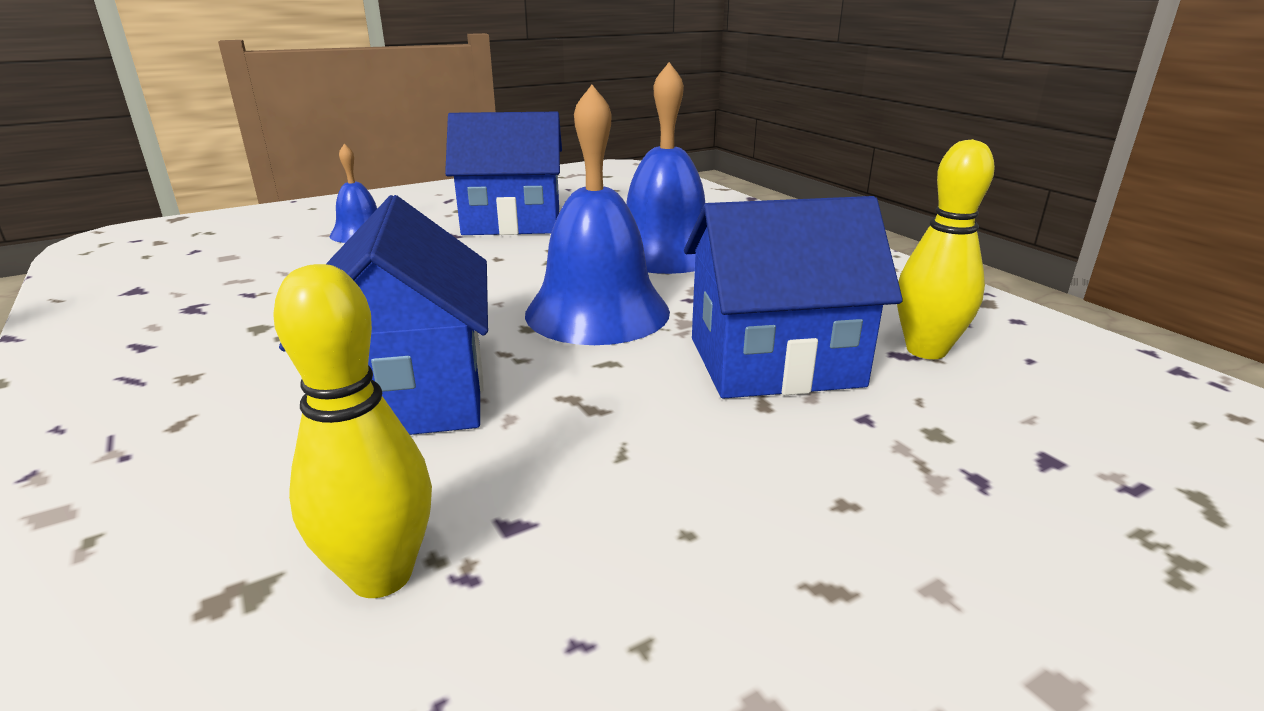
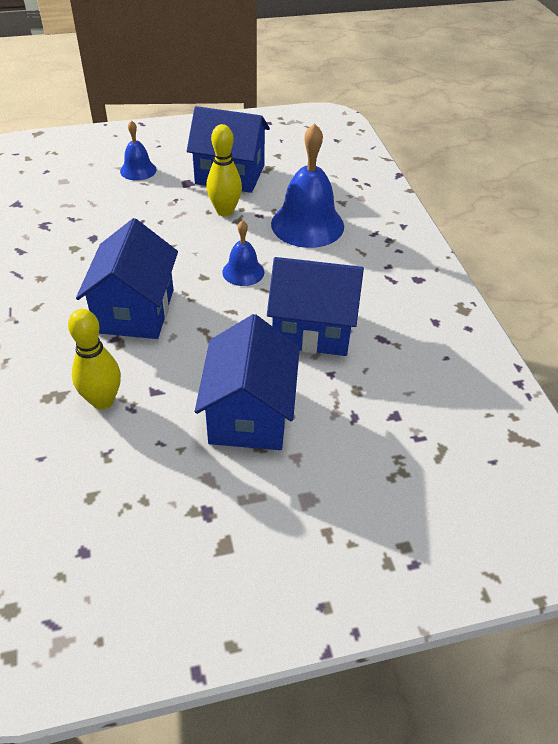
camera: 15 degrees right, 20 degrees up
blue bell [525,85,670,345] -> blue bell [222,220,264,286], size x0.53
yellow bowling pin [897,139,995,359] -> yellow bowling pin moved to [206,124,242,216]
none -> blue house [195,314,300,450]

